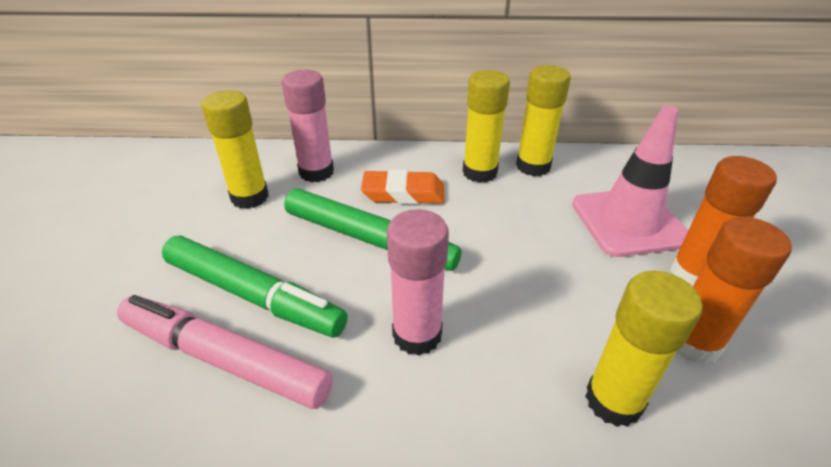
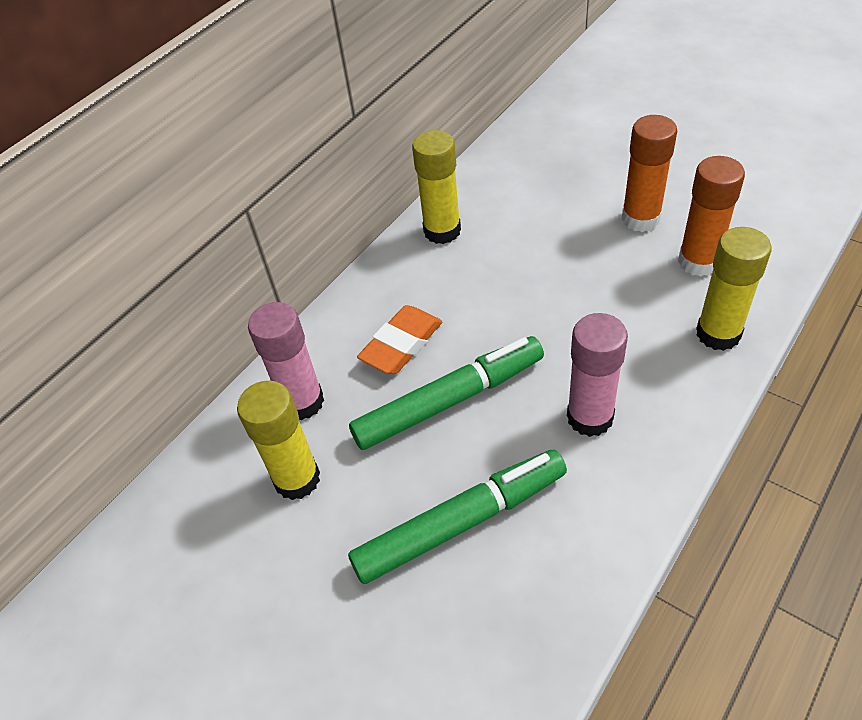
camera: 50 degrees left, 10 degrees up
pink marker [117,295,333,409] -> none
yellow glue stick [463,70,510,183] -> none
pink traffic cone [572,105,688,257] -> none

